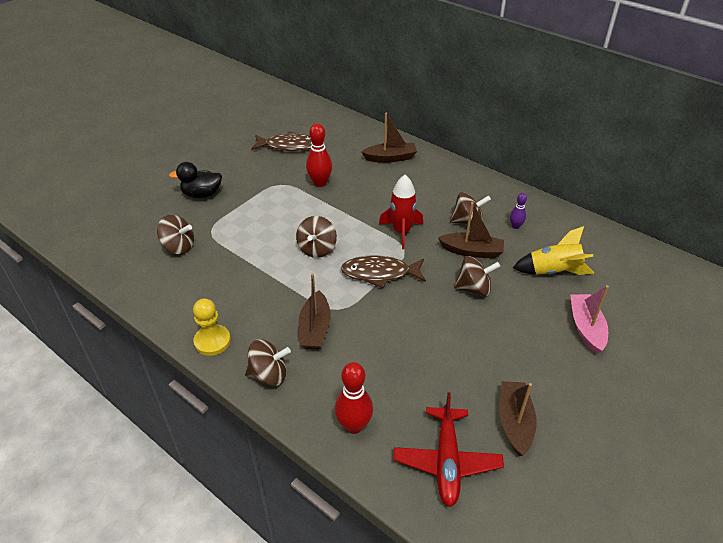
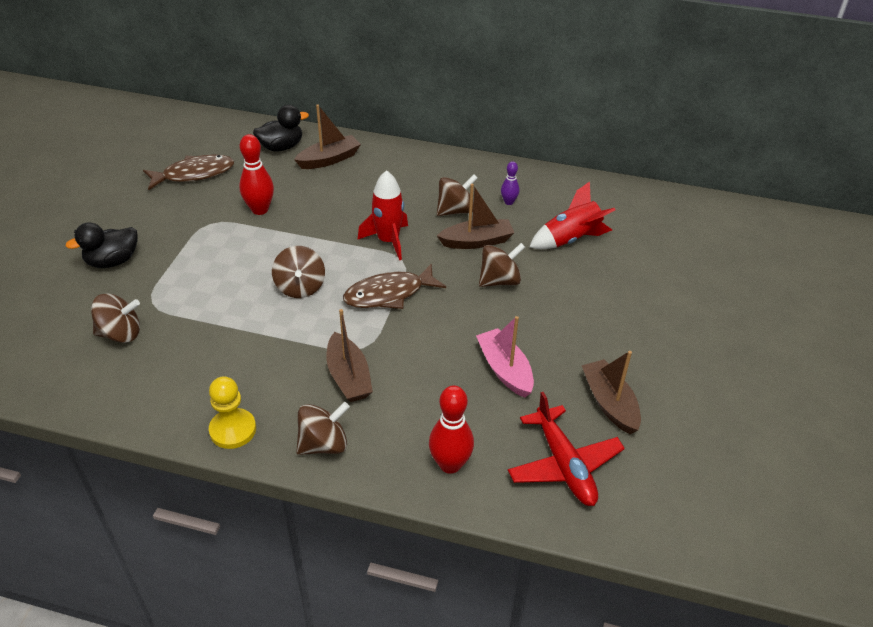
camera: 25 degrees left, 0 degrees up
yellow rocket [513,226,594,275] -> red rocket [529,181,615,249]
pink boat [570,285,609,354] -> pink boat moved to [476,316,534,398]
none -> black duck [253,105,309,152]

